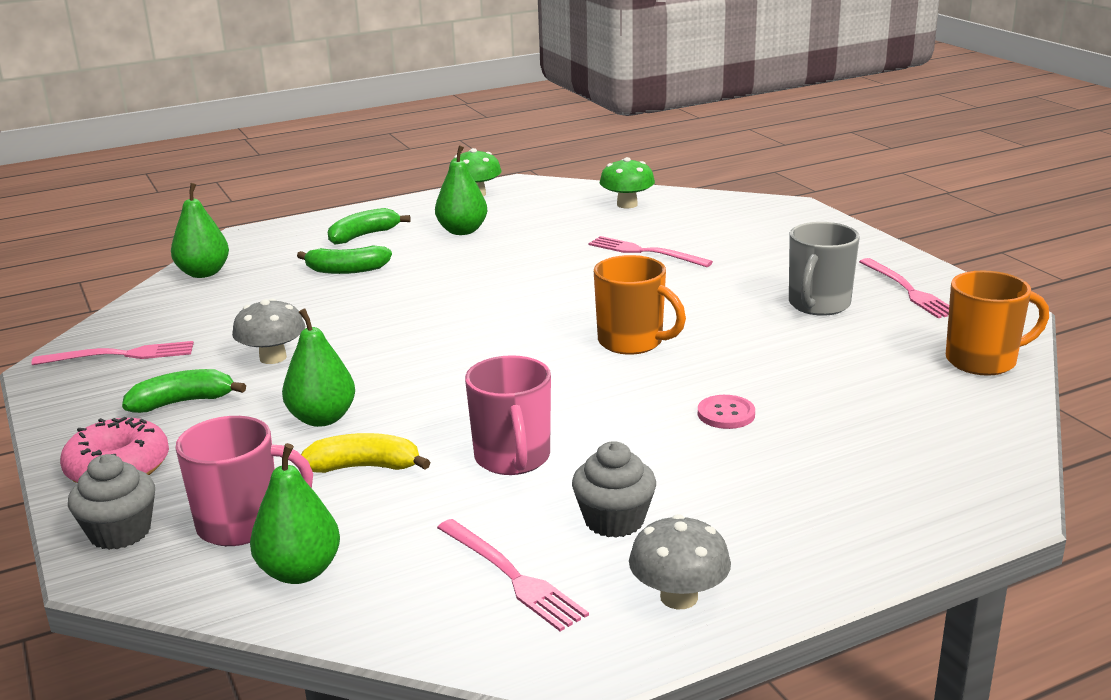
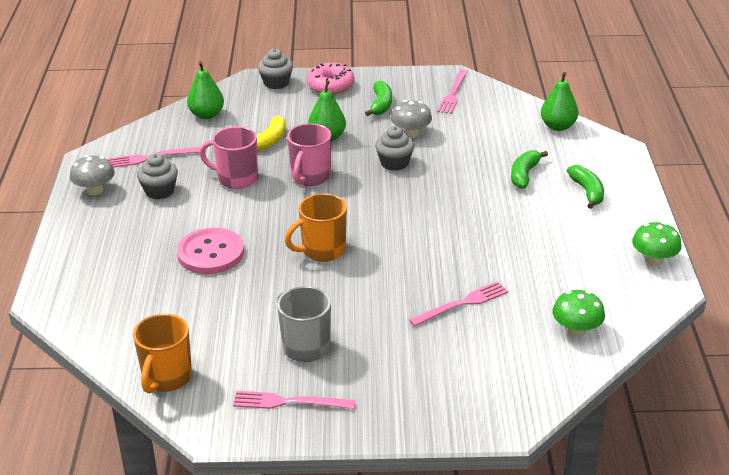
camera: 115 degrees right, 10 degrees up
pink mug [175,416,313,546] -> pink mug moved to [287,124,331,186]
green pear [435,145,487,235] -> none
pink button [698,395,755,429] -> pink button [177,227,244,274], size x1.95
none -> grey cupcake [375,126,414,171]

